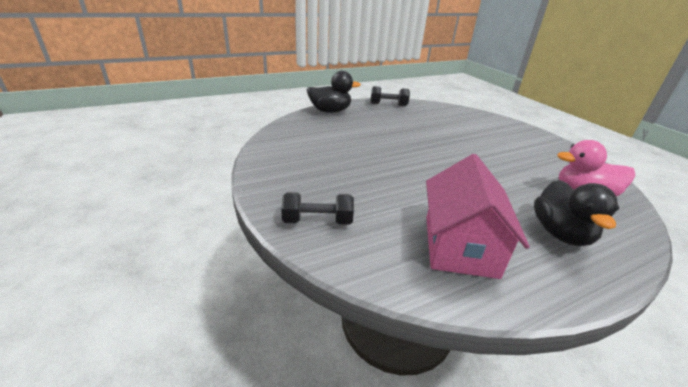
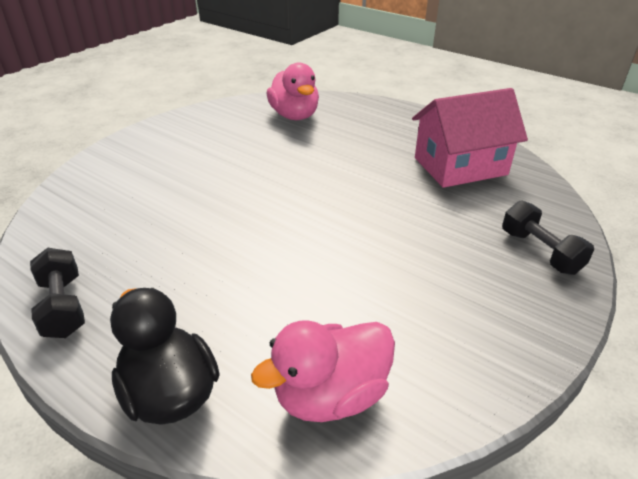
camera: 115 degrees left, 5 degrees up
black duck [534,180,619,246] -> none
none -> pink duck [251,320,395,422]

